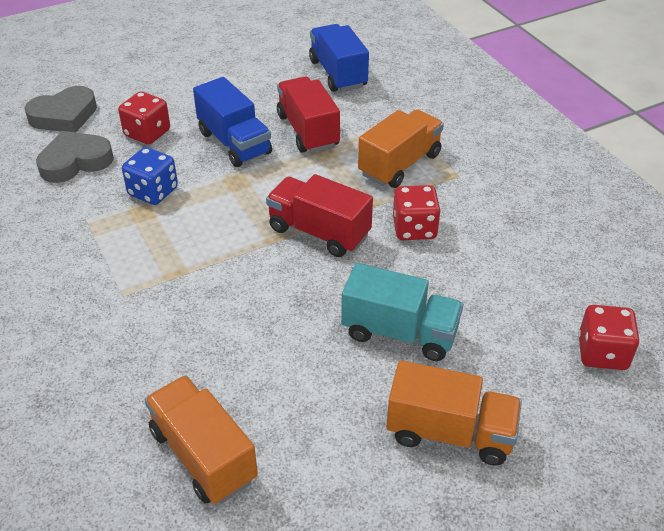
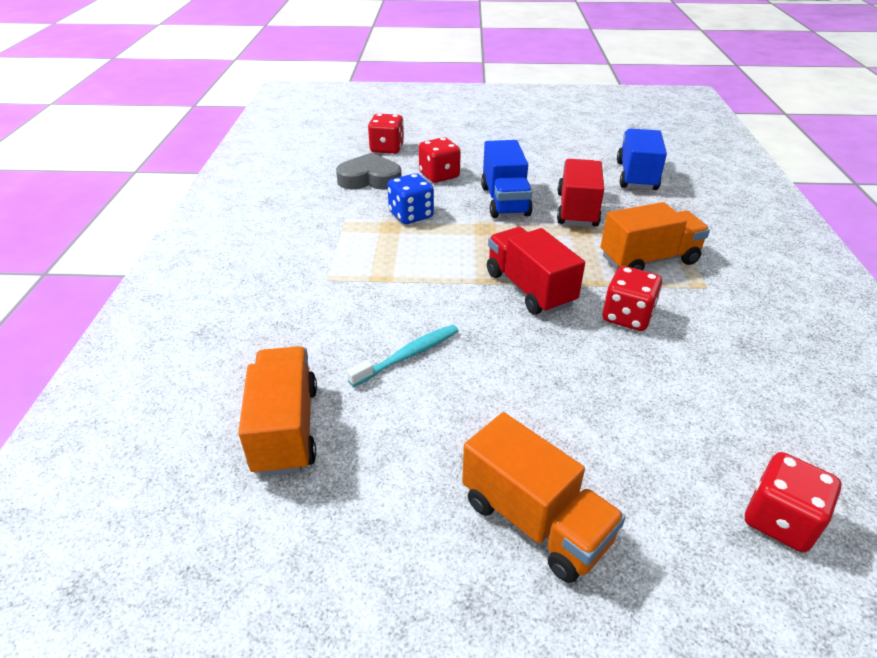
camera: 30 degrees right, 5 degrees down
grey heart [25,86,97,132] -> red dice [368,114,404,154]
turquoise truck [341,263,463,361] -> none
none -> turquoise toothbrush [347,325,458,387]

